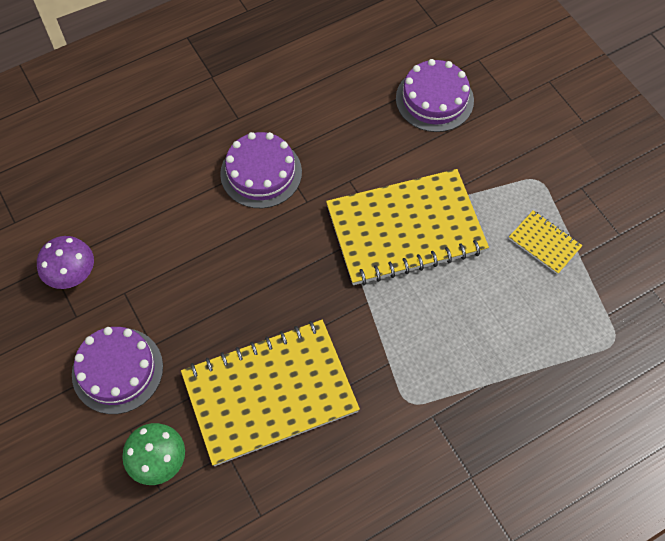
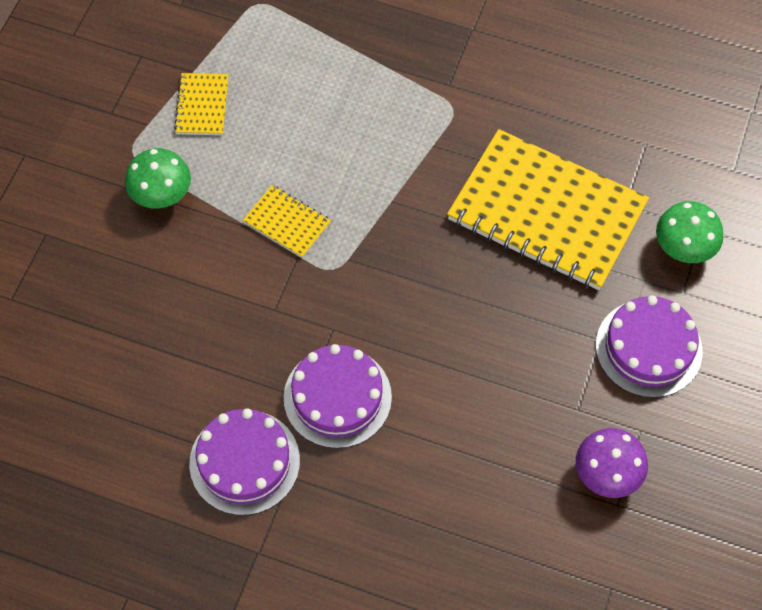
camera: 130 degrees left, 0 degrees up
yellow notebook [326,169,489,285] -> yellow notebook [243,185,331,258], size x0.43
purple cake [396,59,474,132] -> purple cake moved to [189,408,300,515]
none -> green mushroom [125,148,191,209]

